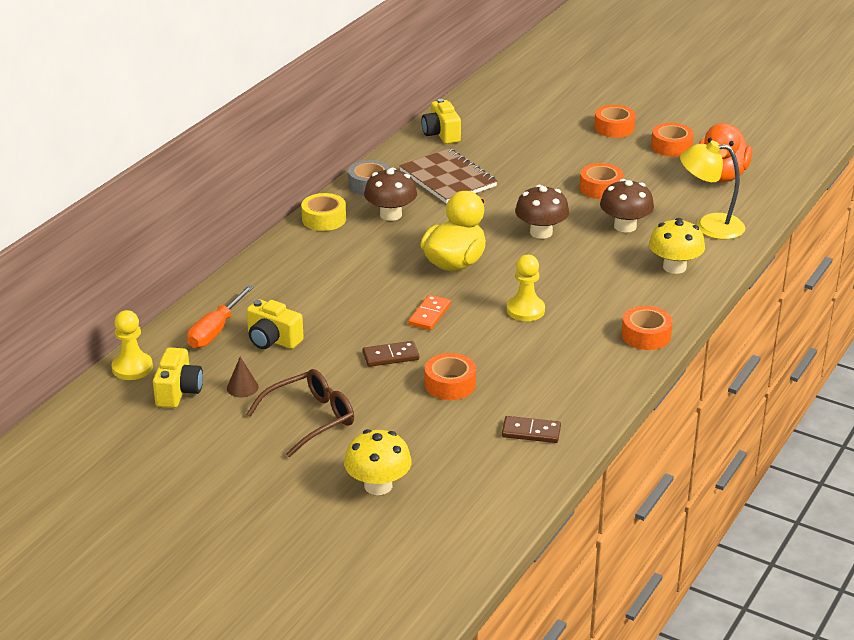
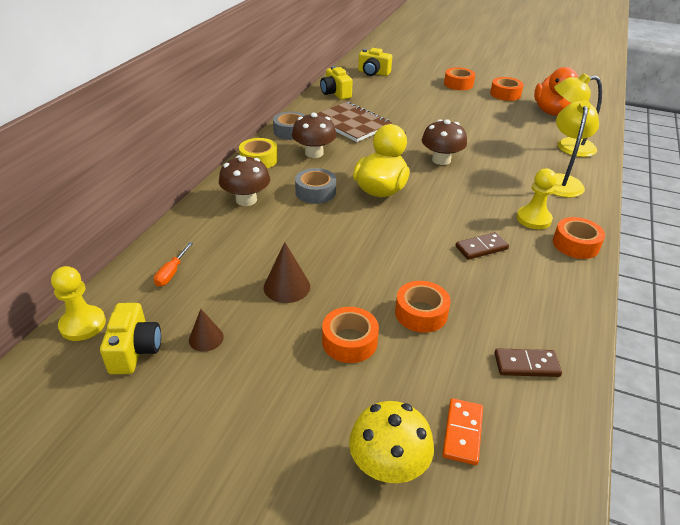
camera: 10 degrees left, 5 degrees up
orange screwdriver [187,285,254,348] -> orange screwdriver [154,242,193,287], size x0.61
yellow camera [247,299,304,349] -> yellow camera moved to [358,48,392,76]
brown glasses [247,369,354,457] -> none
brown domino [363,341,419,367] -> brown domino moved to [455,232,509,260]
orange domino [408,295,451,330] -> orange domino moved to [442,398,483,465]
yellow pawn [507,255,545,321] -> yellow pawn moved to [517,168,557,229]
orange tape [579,163,623,199] -> orange tape moved to [322,307,379,363]
brown mushroom [600,179,654,233] -> brown mushroom moved to [219,155,270,206]
yellow mushroom [649,218,705,274] -> yellow lamp [552,100,599,198]
none -> brown cone [264,242,310,303]
none -> grey tape [295,168,336,204]

